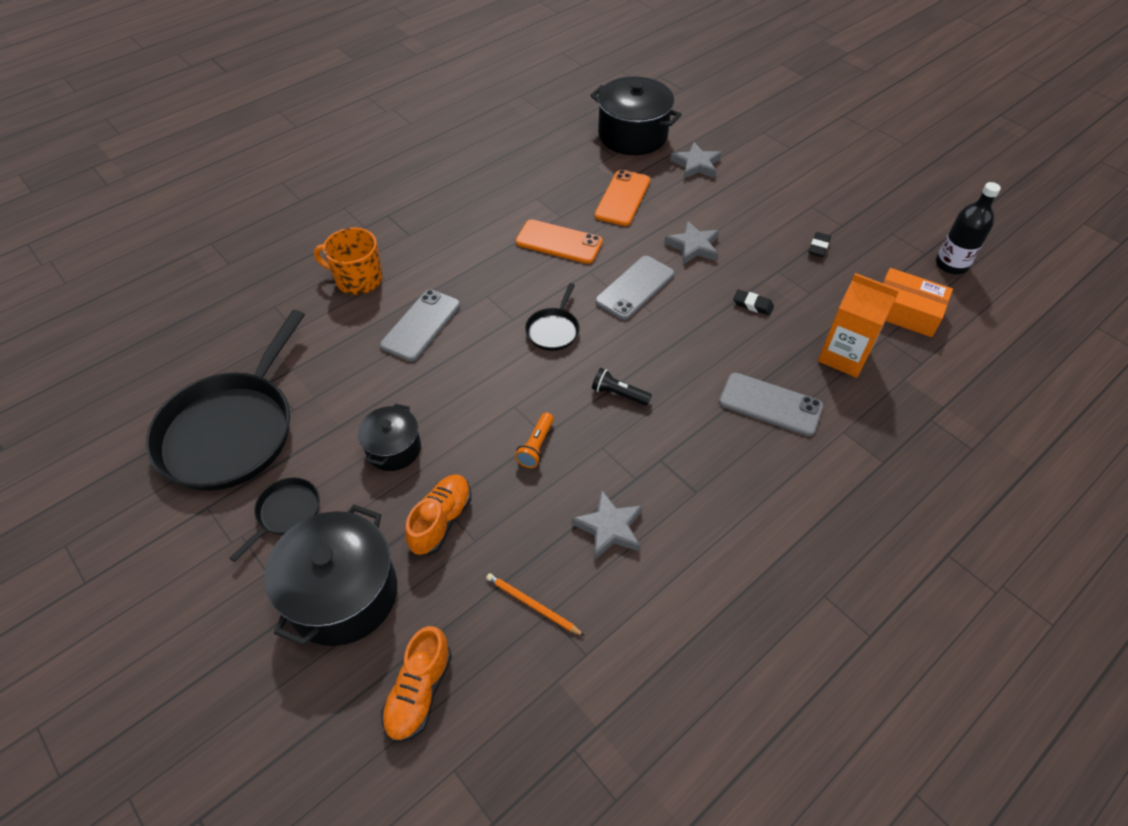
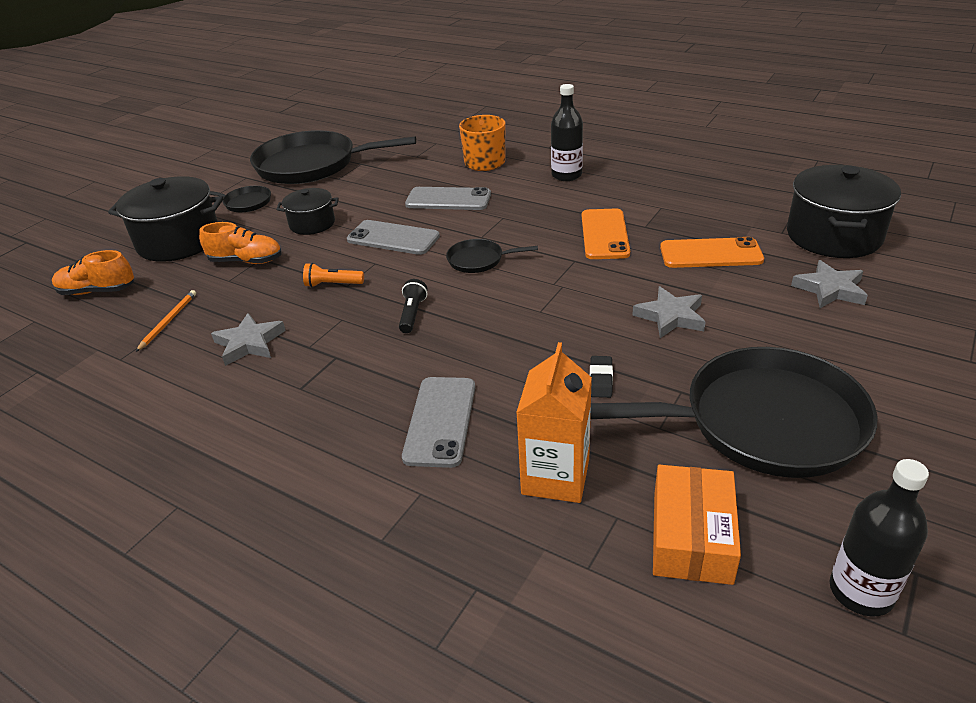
camera: 75 degrees right, 15 degrees down
grey phone [595,256,674,320] -> grey phone moved to [347,220,440,255]
black eraser [808,232,831,257] -> black pan [590,347,877,478]
none -> black bottle [551,84,583,181]

